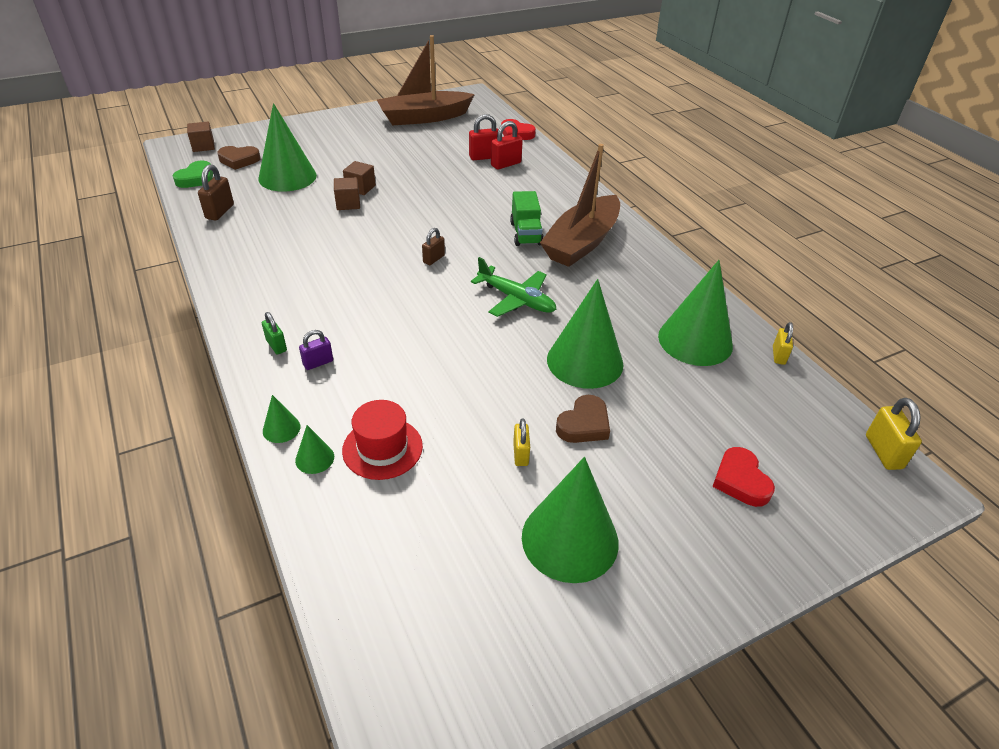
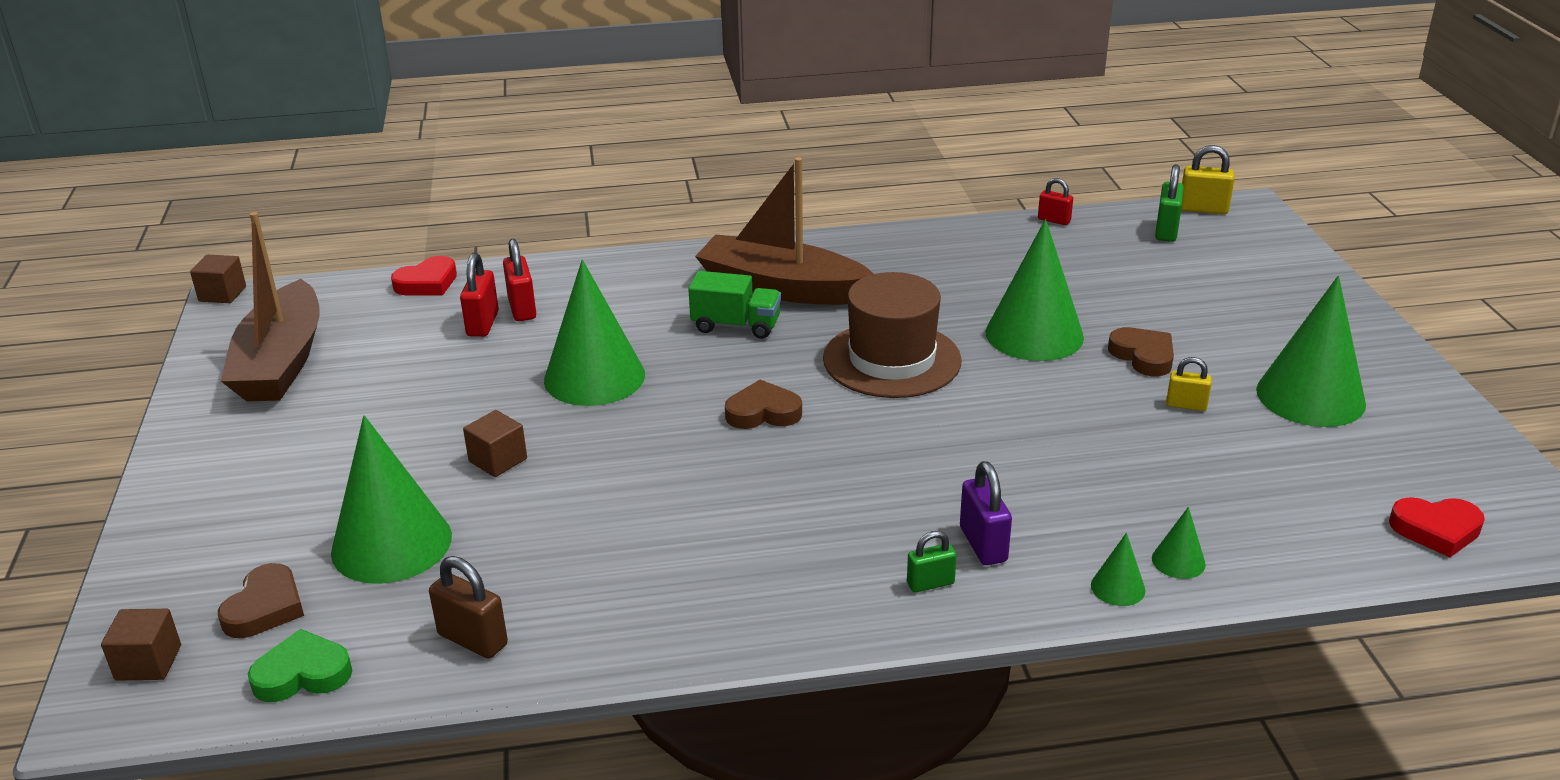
camera: 70 degrees left, 10 degrees down
green heart [173,161,213,188] -> green heart turned 60 degrees counterclockwise [248,629,352,702]
purple padlock [299,330,333,370] -> purple padlock [960,461,1012,565], size x1.52
brown cube [334,177,360,210] -> brown cube moved to [190,254,246,303]
red hat [342,400,423,480] -> none
brown padlock [422,228,445,265] -> brown heart [725,380,802,429]
green plane [471,257,556,317] -> brown hat [823,272,962,398]
brown boat [540,144,620,267] -> brown boat turned 150 degrees clockwise [695,157,873,305]
green cone [658,260,733,366] -> green cone moved to [544,260,645,406]
red heart [712,447,775,507] -> red heart moved to [1389,497,1485,557]
yellow padlock [773,322,793,365] -> red padlock [1038,178,1073,225]
none -> green padlock [1155,164,1184,242]

